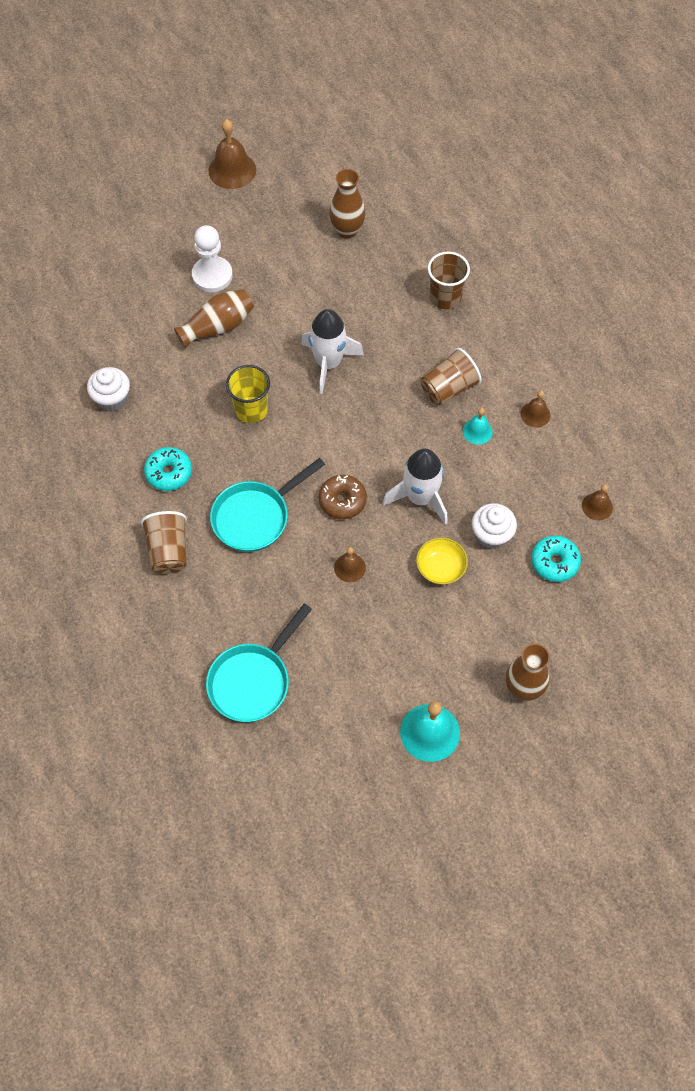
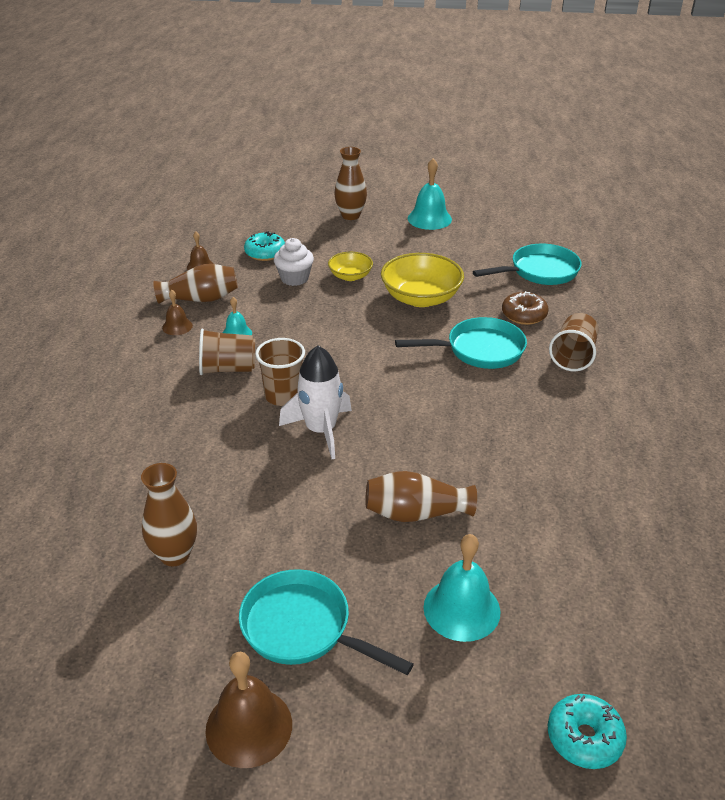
camera: 150 degrees left, 25 degrees down
white cupcake [87,367,130,411] -> none
turquoise donut [144,447,192,491] -> turquoise donut moved to [548,694,627,769]
white pawn [192,225,233,292] -> none
yellow cup [226,365,270,423] -> none
brown donut [319,475,367,519] -> brown donut moved to [502,291,548,325]
brown bell [334,547,366,582] -> yellow bowl [381,253,464,307]
white rocket [383,448,448,525] -> none
brown cup [428,252,470,309] -> brown cup moved to [255,338,305,406]
none -> brown vase [153,264,238,304]
none -> turquoise pan [239,569,414,675]
none -> turquoise bell [423,534,500,642]

